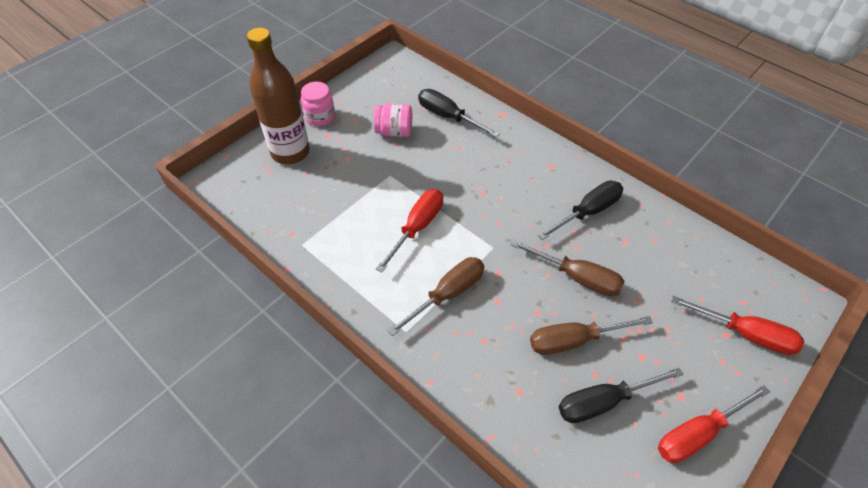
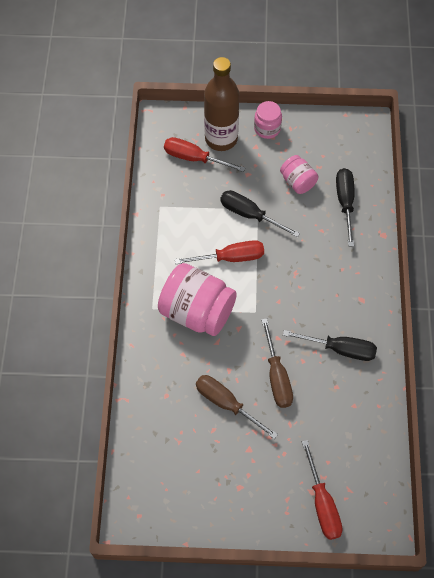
camera: 50 degrees right, 10 degrees up
brown screwdriver [387,257,484,336] -> pink jar [158,263,237,336]
black screwdriver [559,367,684,423] -> black screwdriver moved to [220,190,300,237]
red screwdriver [658,385,770,463] -> red screwdriver moved to [164,137,245,172]

